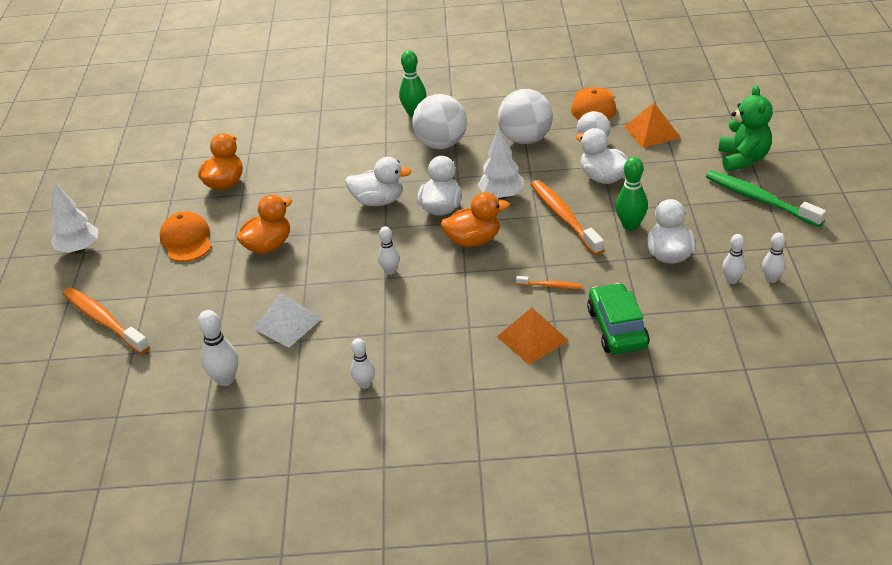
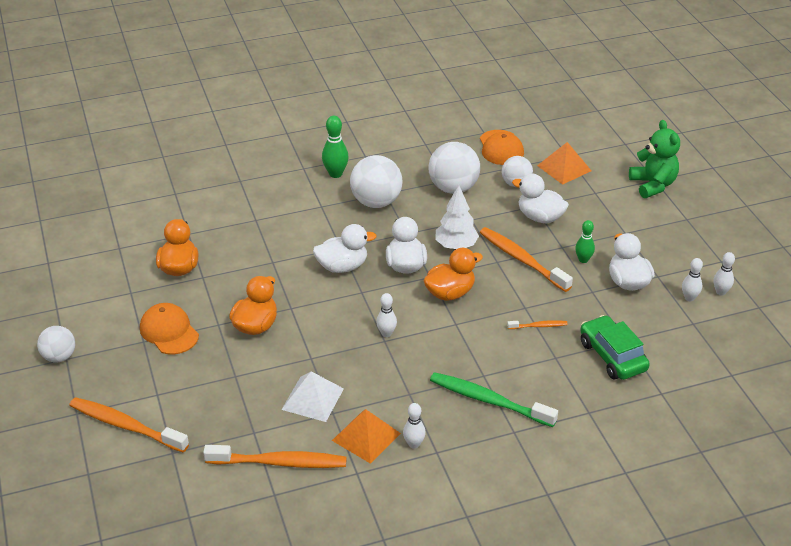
camera: 20 degrees left, 0 degrees up
white tree [51,182,99,253] -> white ball [37,326,75,363]
white bowling pin [198,310,238,386] -> orange toothbrush [203,445,347,468]
orange pyramid [497,308,569,365] -> orange pyramid moved to [332,409,401,464]
green bowling pin [616,157,648,231] -> green bowling pin [575,220,595,263], size x0.66
green toothbrush [706,171,826,227] -> green toothbrush moved to [430,372,558,427]

